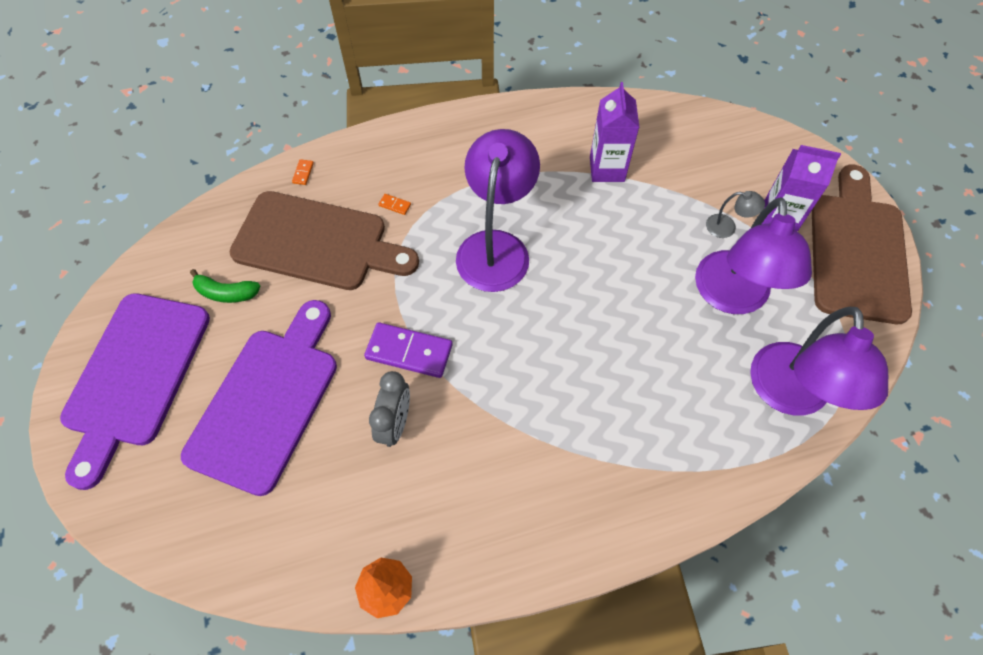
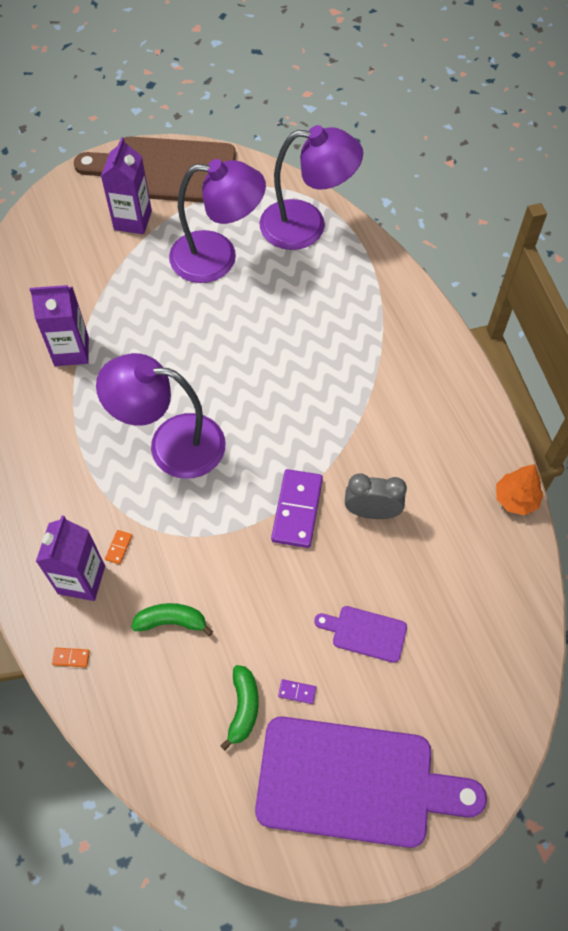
camera: 95 degrees left, 0 degrees up
purple cutting board [181,300,337,496] -> purple cutting board [314,606,407,663], size x0.44
brown cutting board [229,191,419,290] -> green banana [131,603,213,636]
grey lamp [706,191,765,238] -> none
none -> purple carton [36,515,105,601]
none -> purple domino [278,679,316,704]

